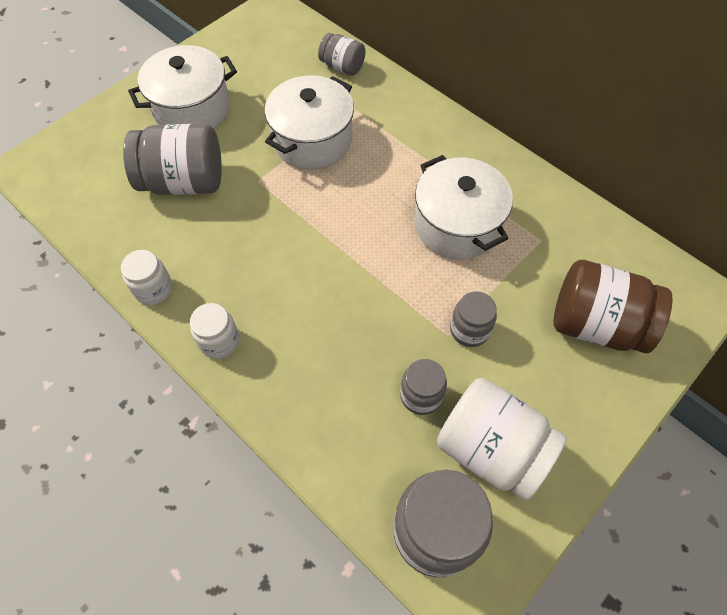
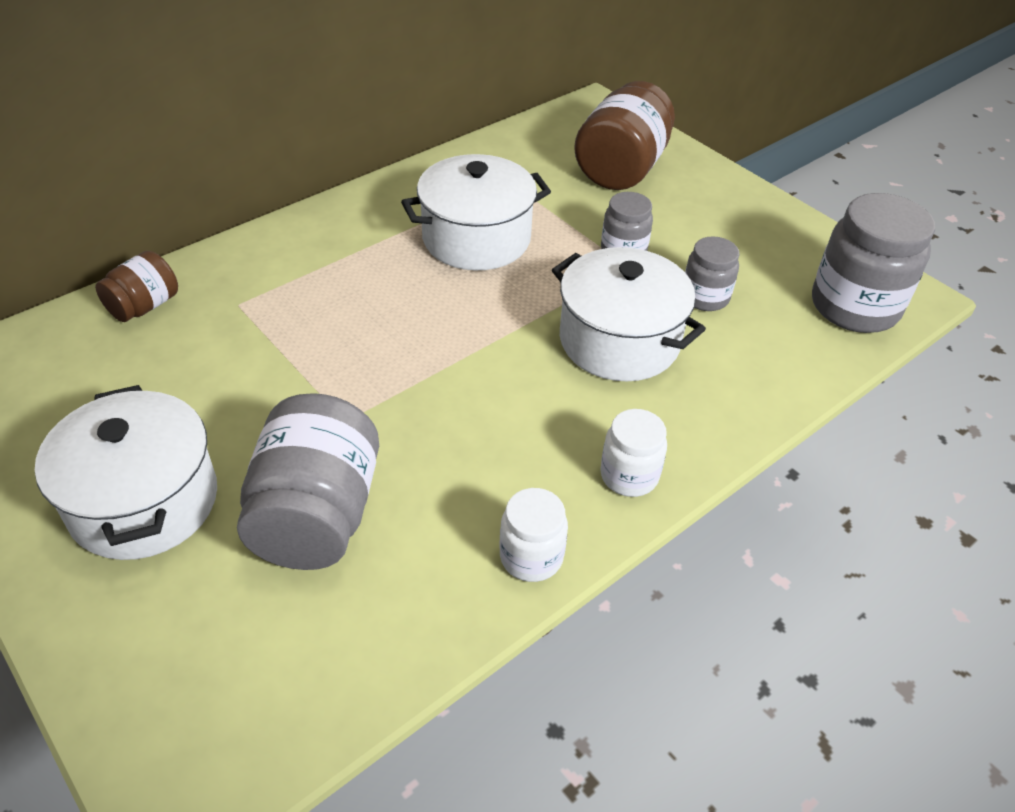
camera: 85 degrees left, 15 degrees down
white pot [265,75,354,170] -> white pot moved to [552,247,706,381]
grey jar [318,33,366,76] -> brown jar [95,251,178,322]
white jar [437,378,567,501] -> none

